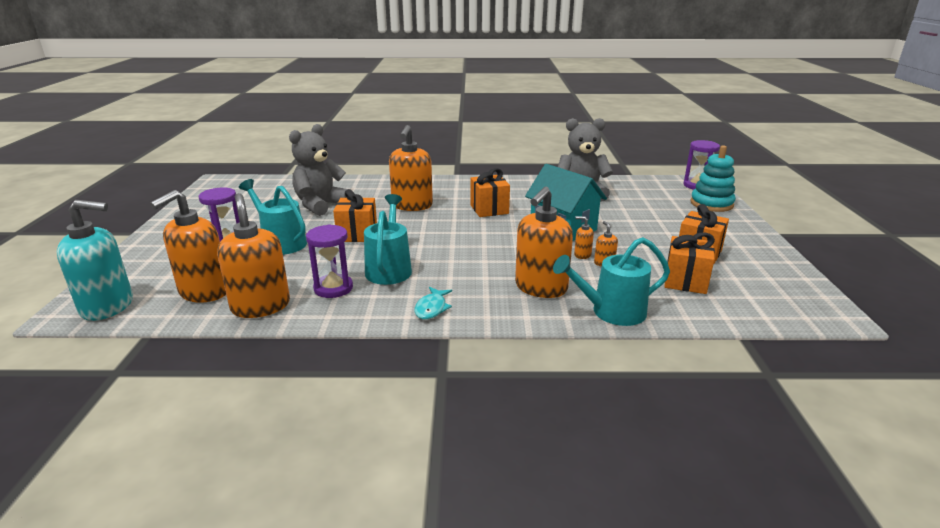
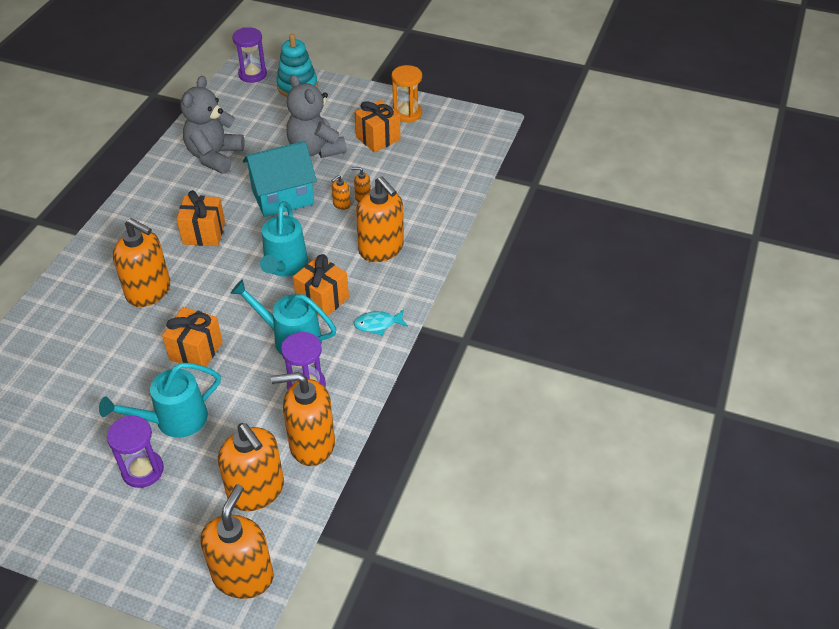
camera: 70 degrees left, 20 degrees up
turquoise soap dispenser [57,200,133,321] -> orange soap dispenser [201,484,274,599]
grey teddy bear [289,124,348,216] -> grey teddy bear moved to [286,75,347,158]
turquoise fish [414,287,452,319] -> turquoise fish turned 135 degrees clockwise [354,309,408,336]
turquoise watering can [553,237,670,326] -> turquoise watering can moved to [260,201,308,276]
orange gift [664,232,715,294] -> orange gift moved to [293,254,349,317]
none -> orange hourglass [392,65,422,122]

